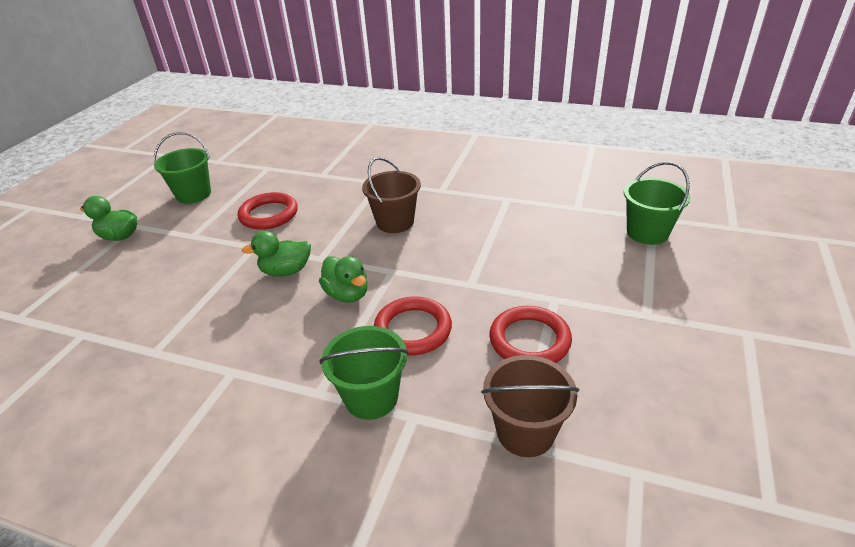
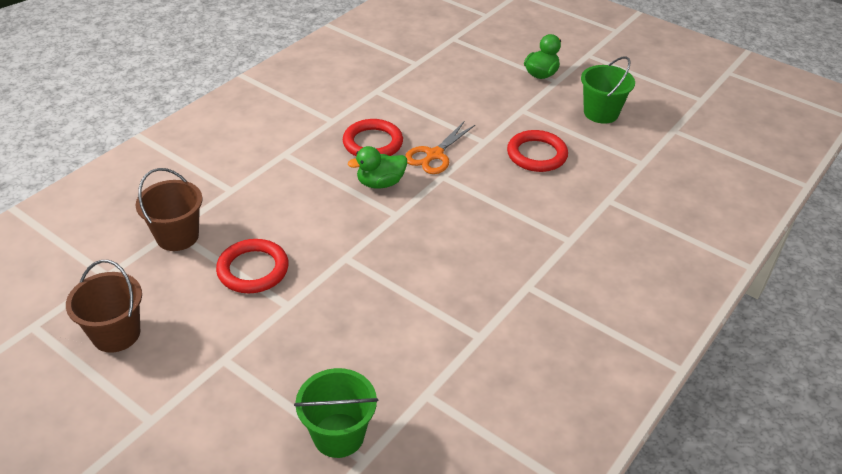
camera: 105 degrees right, 5 degrees up
green duck [242,231,311,277] -> orange scissors [405,122,475,174]
green bucket [319,326,409,420] -> none
brown bucket [362,157,421,233] -> brown bucket moved to [66,260,142,353]
red ring [374,297,452,355] -> red ring moved to [343,119,403,156]

